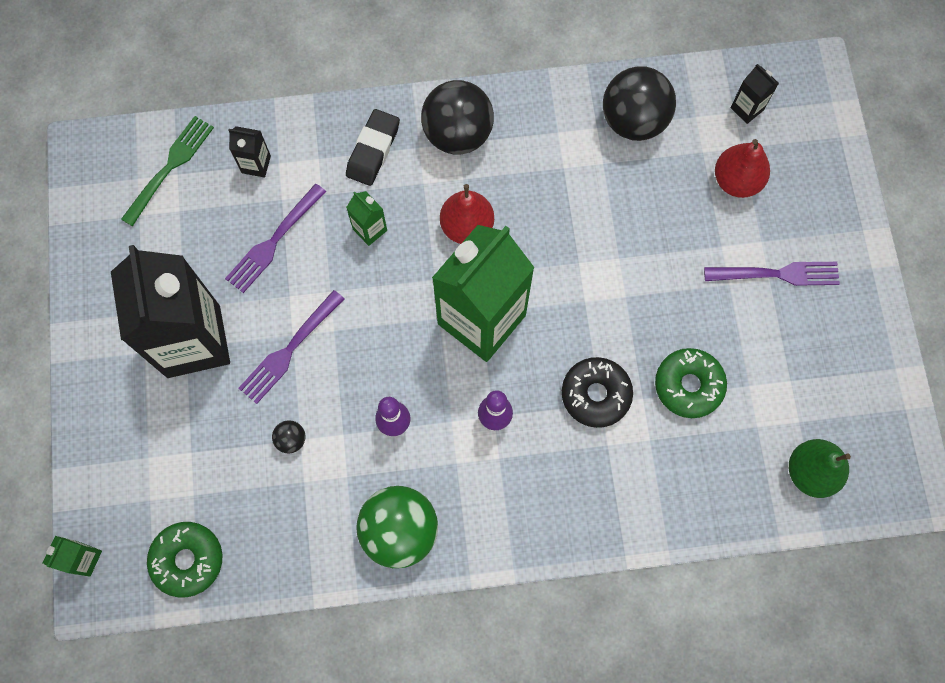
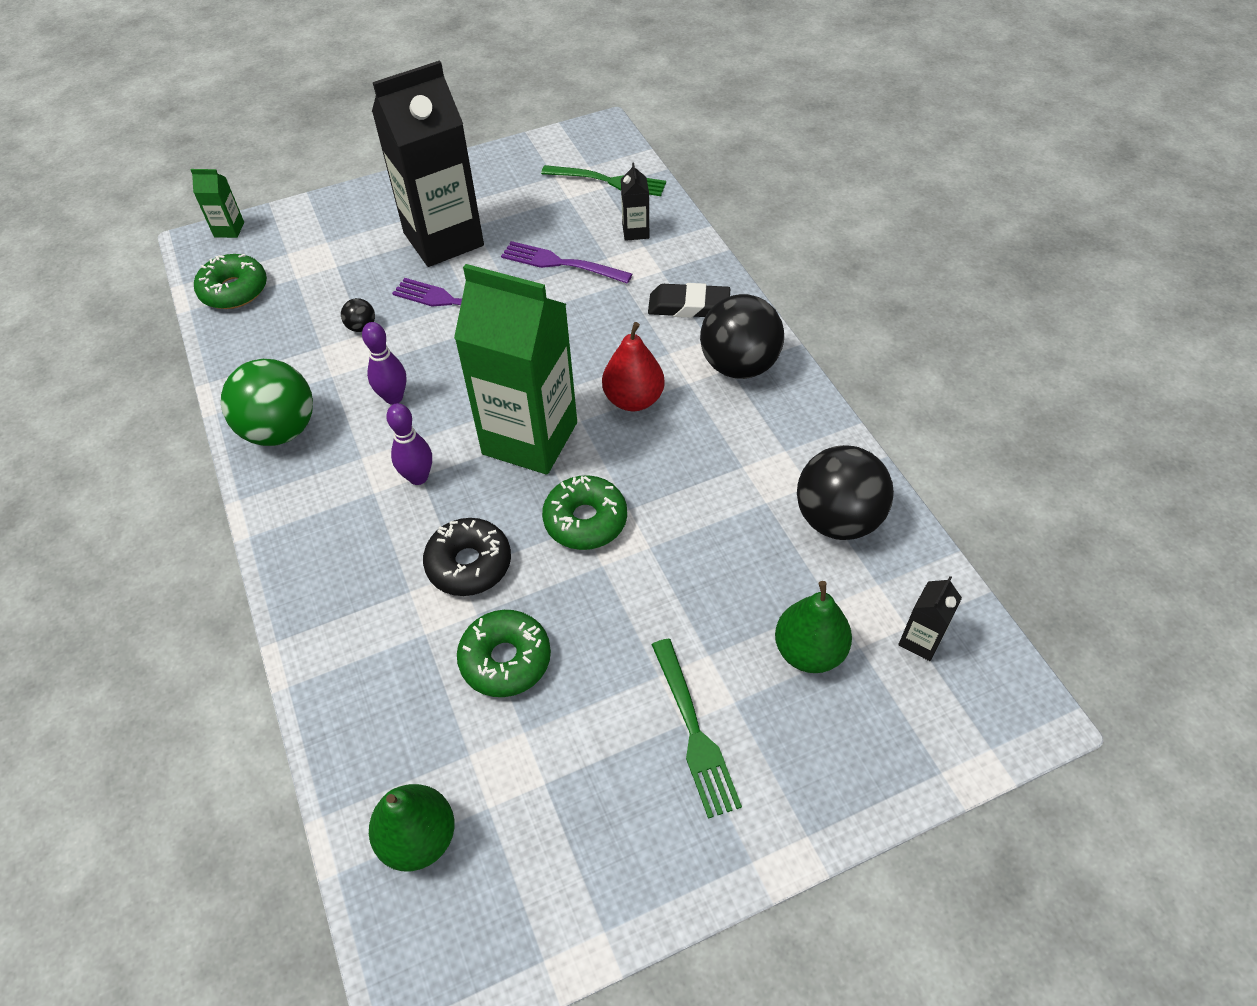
camera: 75 degrees right, 20 degrees down
green carton [346,191,387,246] -> none
purple fork [704,262,840,286] -> green fork [652,638,742,819]
red pear [715,139,770,198] -> green pear [775,581,852,673]
none -> green donut [542,475,627,550]

